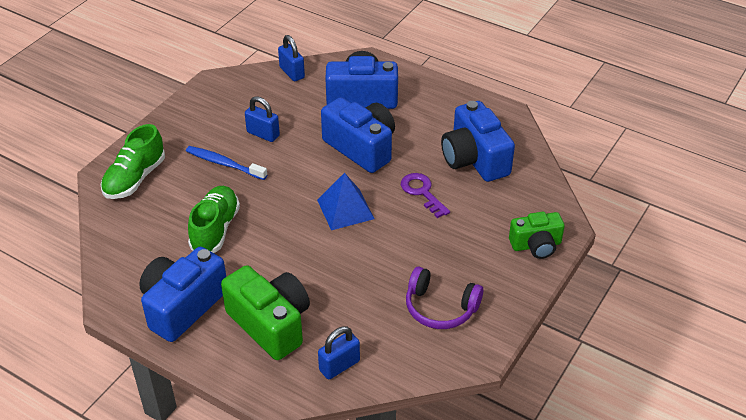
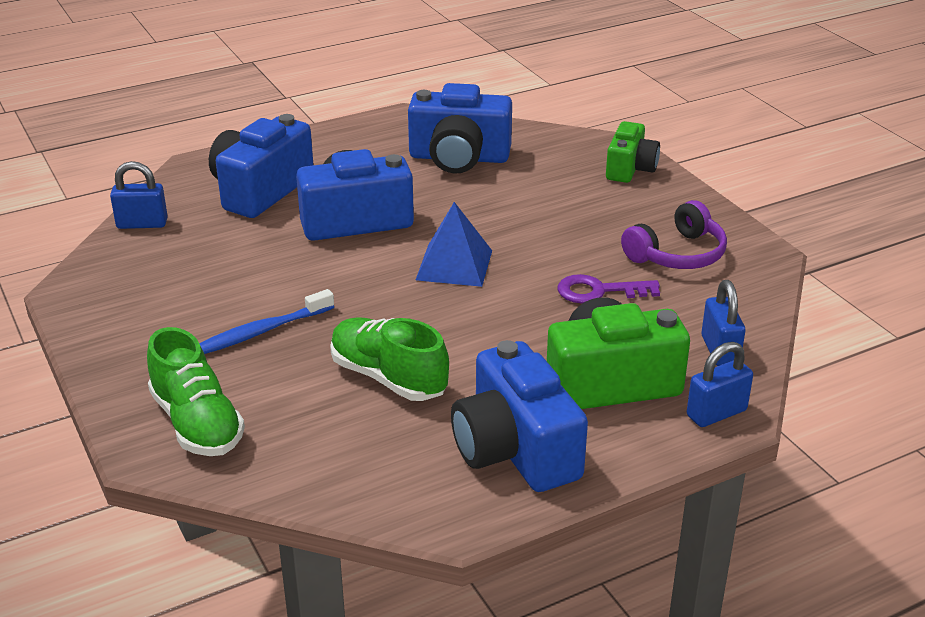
camera: 60 degrees left, 10 degrees down
blue padlock [245,96,280,142] -> blue padlock moved to [687,342,753,427]
purple key [401,173,450,218] -> purple key moved to [558,274,660,303]

